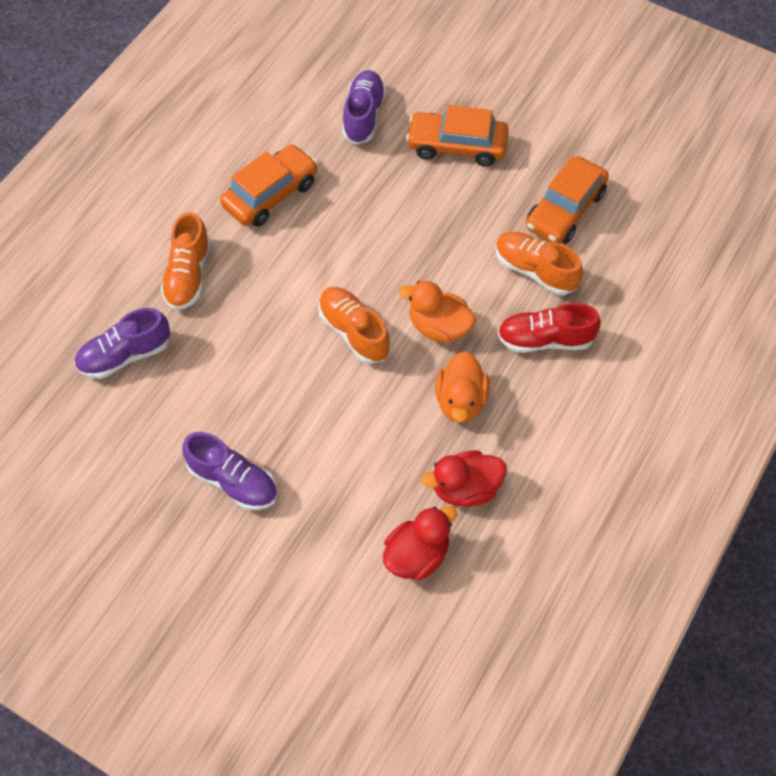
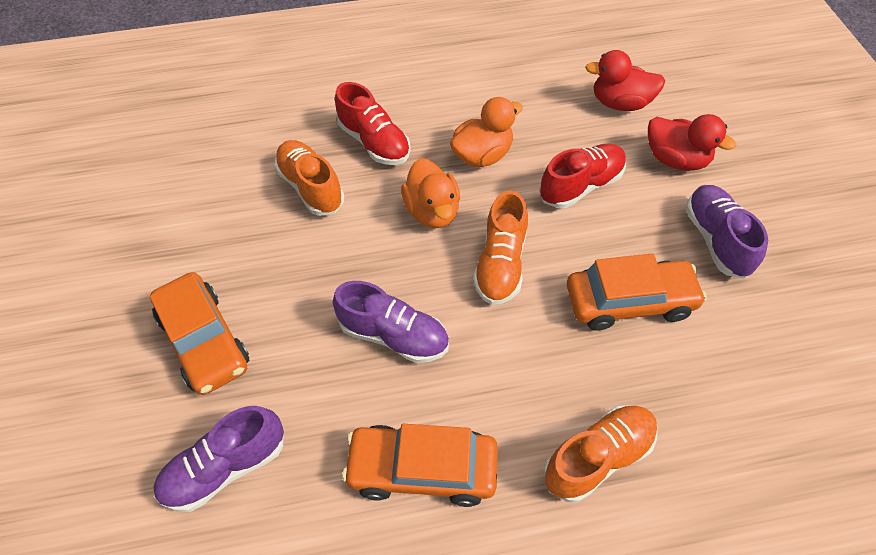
camera: 130 degrees left, 5 degrees down
purple shoe [74,308,170,379] -> purple shoe moved to [333,281,449,363]
red duck [421,450,507,507] -> red duck moved to [648,114,736,171]
orange shoe [496,232,583,295] -> orange shoe turned 150 degrees clockwise [274,140,344,216]
orange car [526,156,609,244] -> orange car moved to [567,254,707,331]
none -> red shoe [539,144,626,208]

